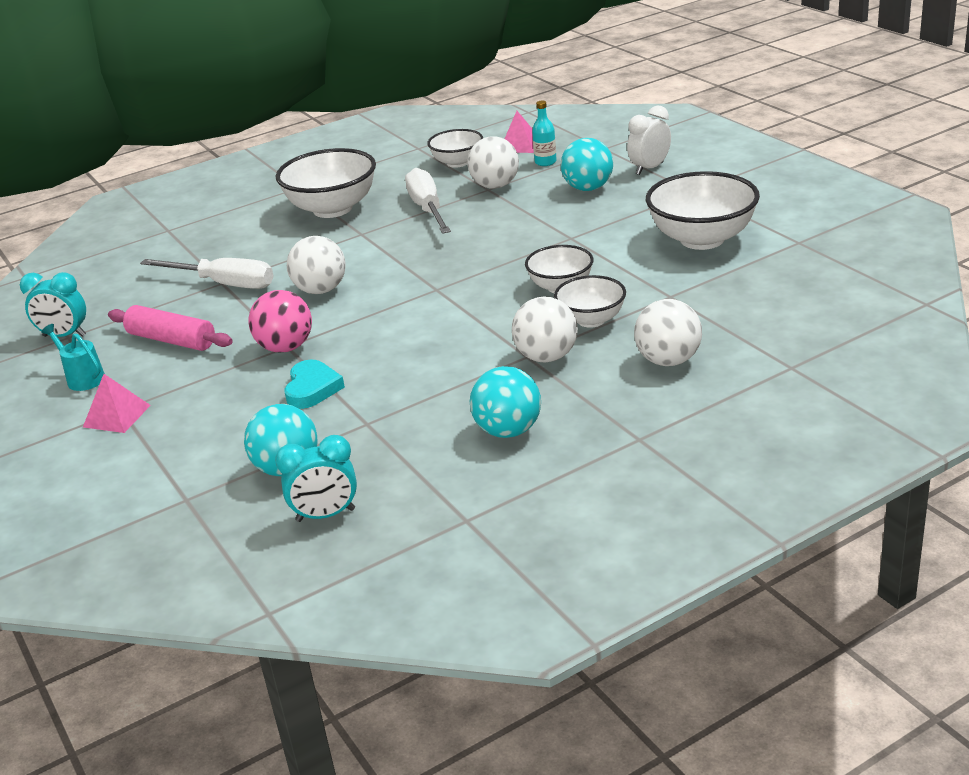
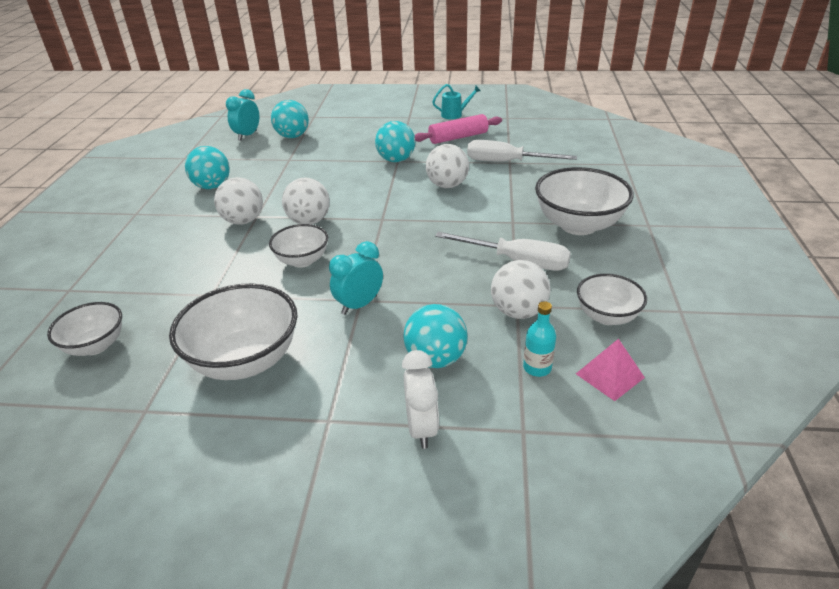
camera: 125 degrees right, 5 degrees up
turquoise clock [20,272,86,337] -> turquoise clock moved to [329,241,383,315]
pink pyramid [83,374,151,433] -> none
white screwdriver [140,258,273,289] -> white screwdriver turned 45 degrees clockwise [467,140,577,162]
pink ball [248,290,312,353] -> turquoise ball [375,121,415,162]
turquoise heart [284,360,345,409] -> none
white bowl [554,275,626,328] -> white bowl moved to [47,302,122,356]
white ball [634,299,702,366] -> white ball moved to [282,177,330,225]

